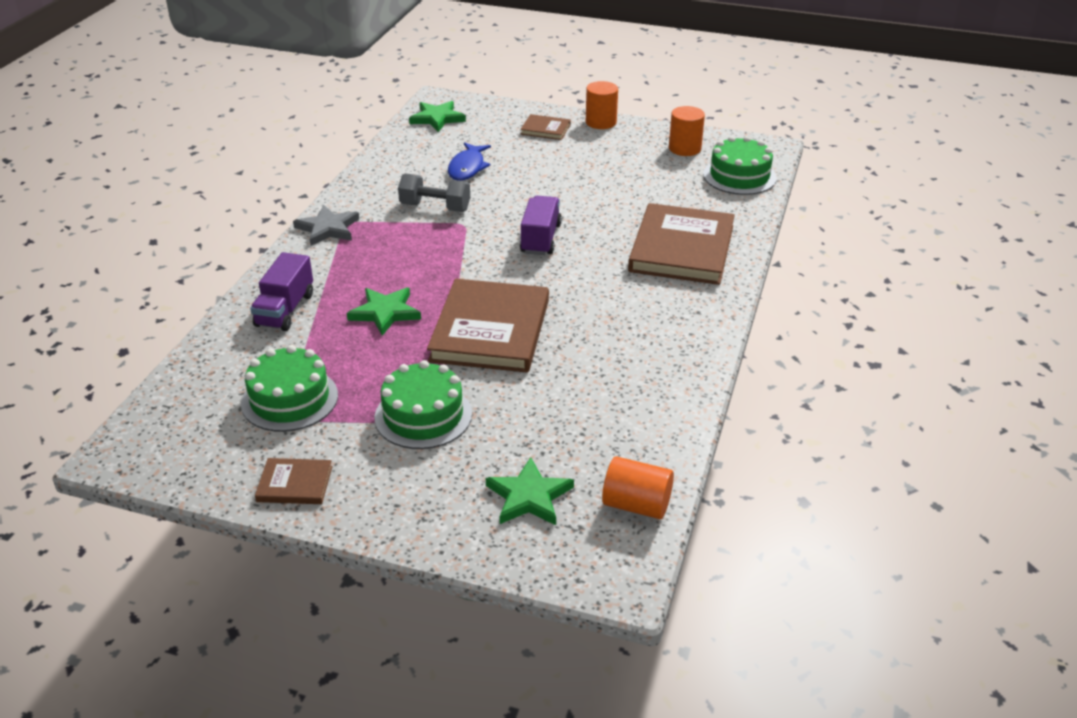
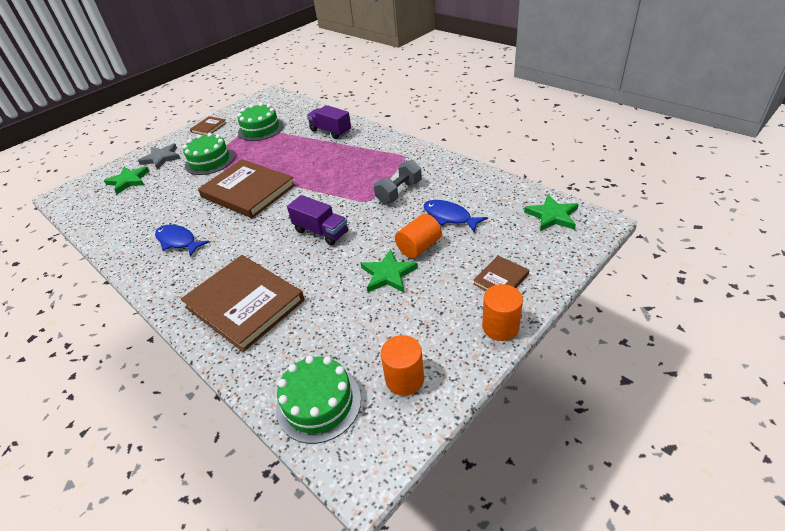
camera: 120 degrees right, 5 degrees up
grey star [293,205,359,246] -> grey star moved to [138,144,181,170]
green star [347,287,421,336] -> green star moved to [361,250,418,292]
orange cylinder [602,456,674,519] -> orange cylinder moved to [395,214,442,258]
none -> blue fish [155,225,209,257]

